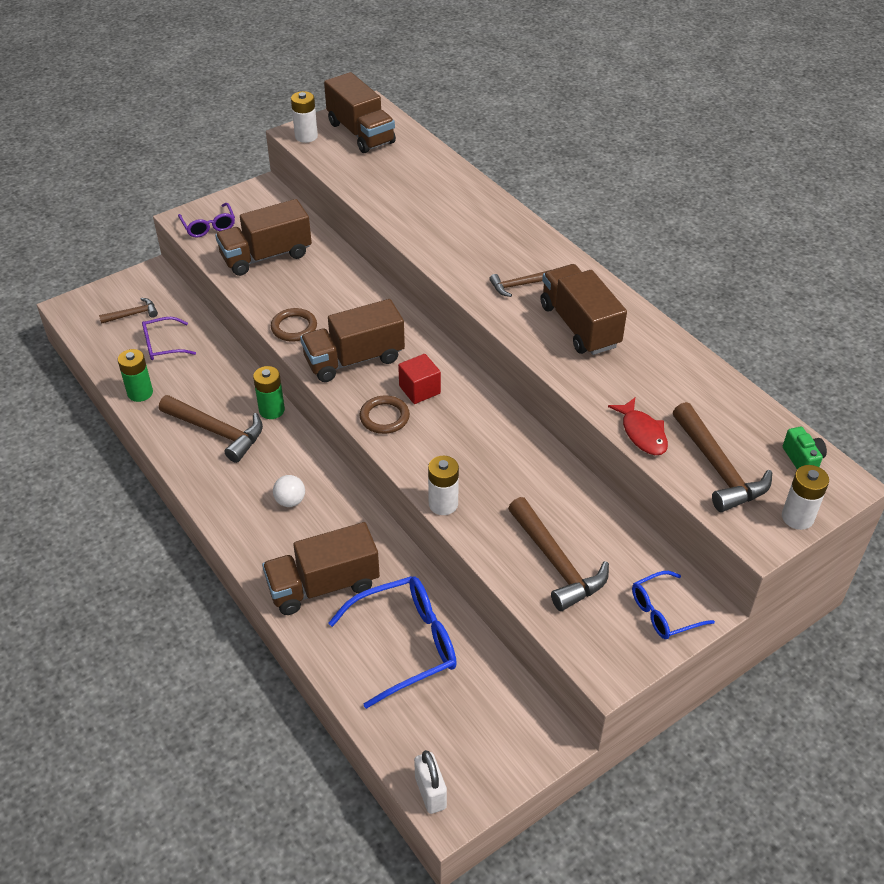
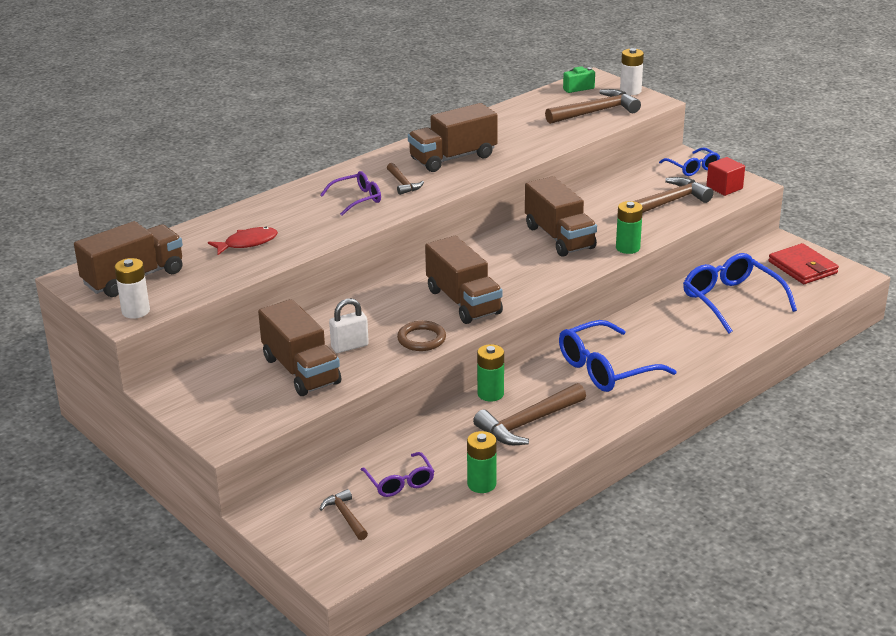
camera: 95 degrees left, 15 degrees down
brown hammer [159,395,263,463] -> brown hammer turned 150 degrees counterclockwise [473,383,586,445]
purple glasses [178,203,235,238] -> purple glasses moved to [320,171,381,216]
brown truck [262,522,380,615] -> brown truck moved to [525,176,597,257]
white ball [273,475,305,507] -> blue glasses [559,320,676,392]
brown ring [360,395,410,434] -> none
red cube [398,354,441,404] -> red cube moved to [706,157,745,196]
white padlock [414,750,447,814] -> white padlock moved to [329,298,369,353]
white battery [428,456,459,515] -> green battery [616,201,643,254]
red fish [608,398,668,455] -> red fish moved to [208,227,278,255]
none -> red wallet [768,243,839,284]

